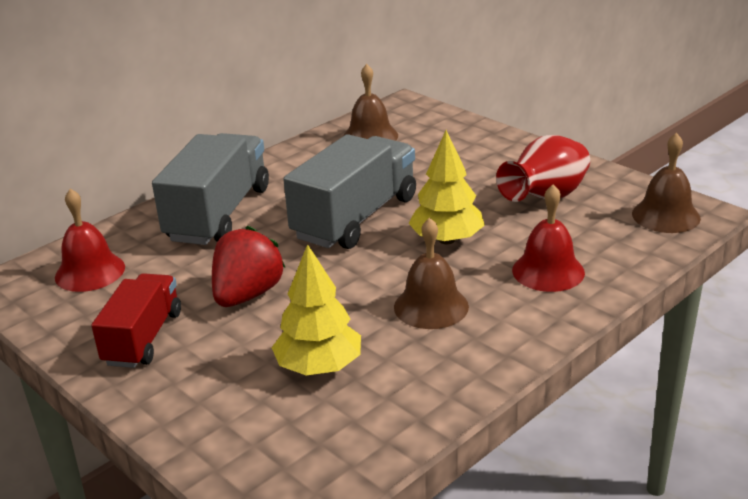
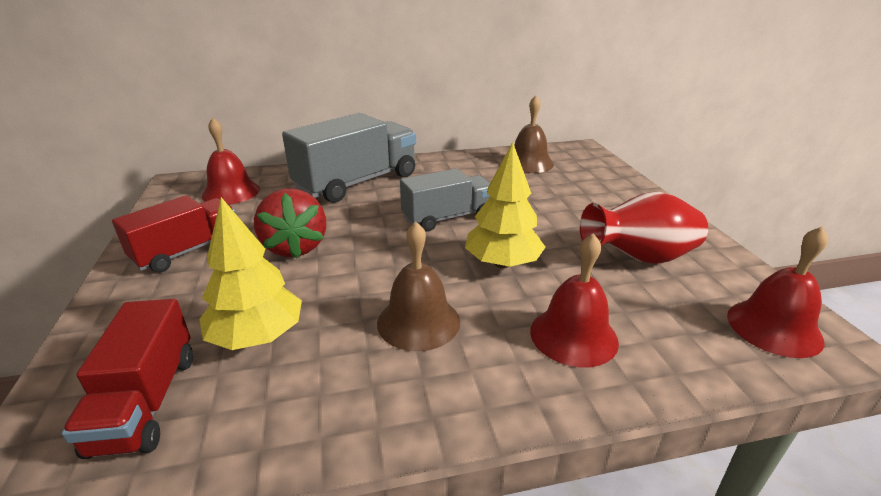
camera: 30 degrees right, 0 degrees up
red strawberry [212,226,286,307] -> red strawberry turned 105 degrees clockwise [254,188,326,259]
grey truck [283,134,416,249] -> grey truck [400,168,490,231], size x0.63
brown bell [632,133,701,233] -> red bell [727,226,828,358]
none -> red truck [62,299,193,459]

